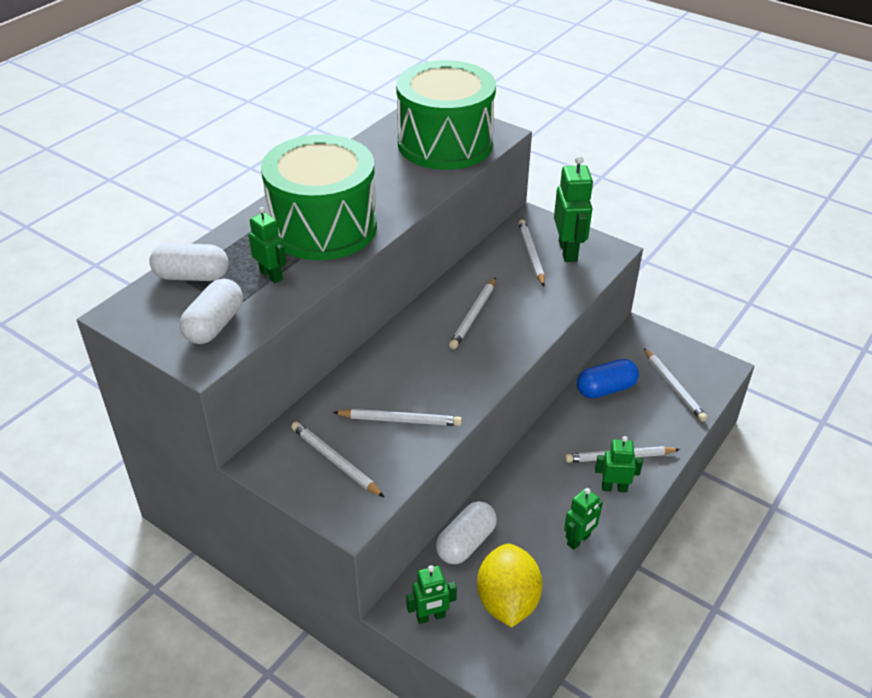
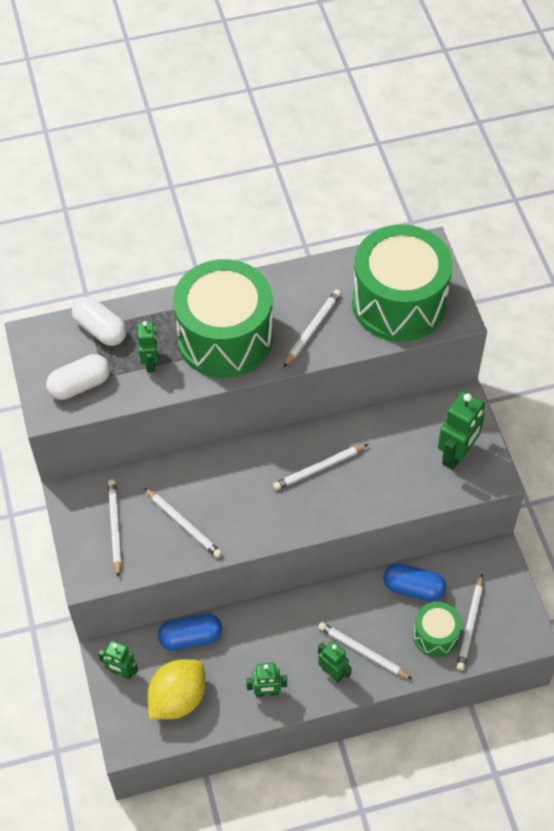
camera: 40 degrees right, 15 degrees up
white capsule [436,501,497,564] -> blue capsule [158,613,222,651]
white pencil [518,219,545,286] -> white pencil moved to [283,289,341,368]
none -> green drum [413,602,462,657]

